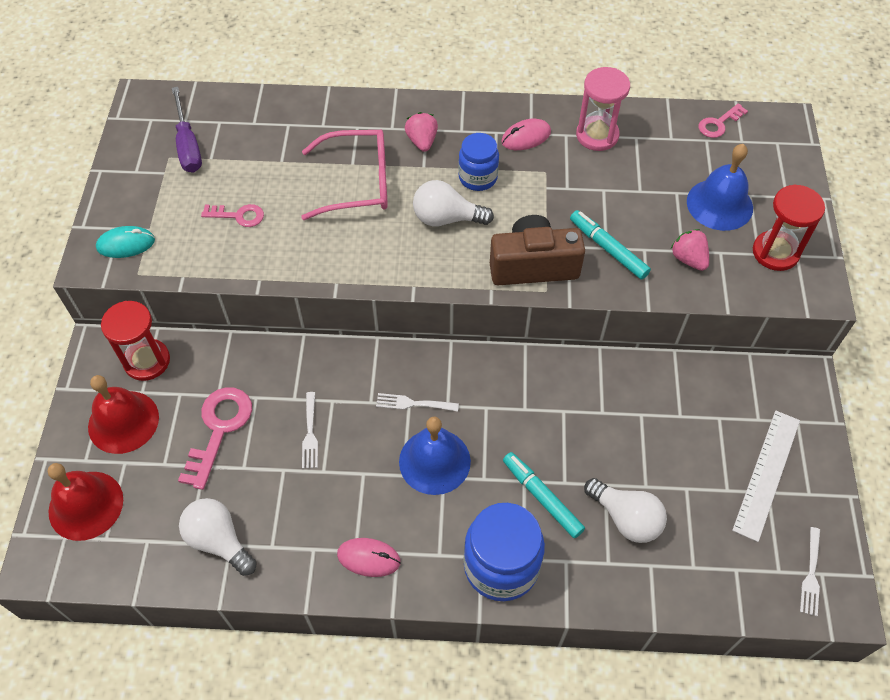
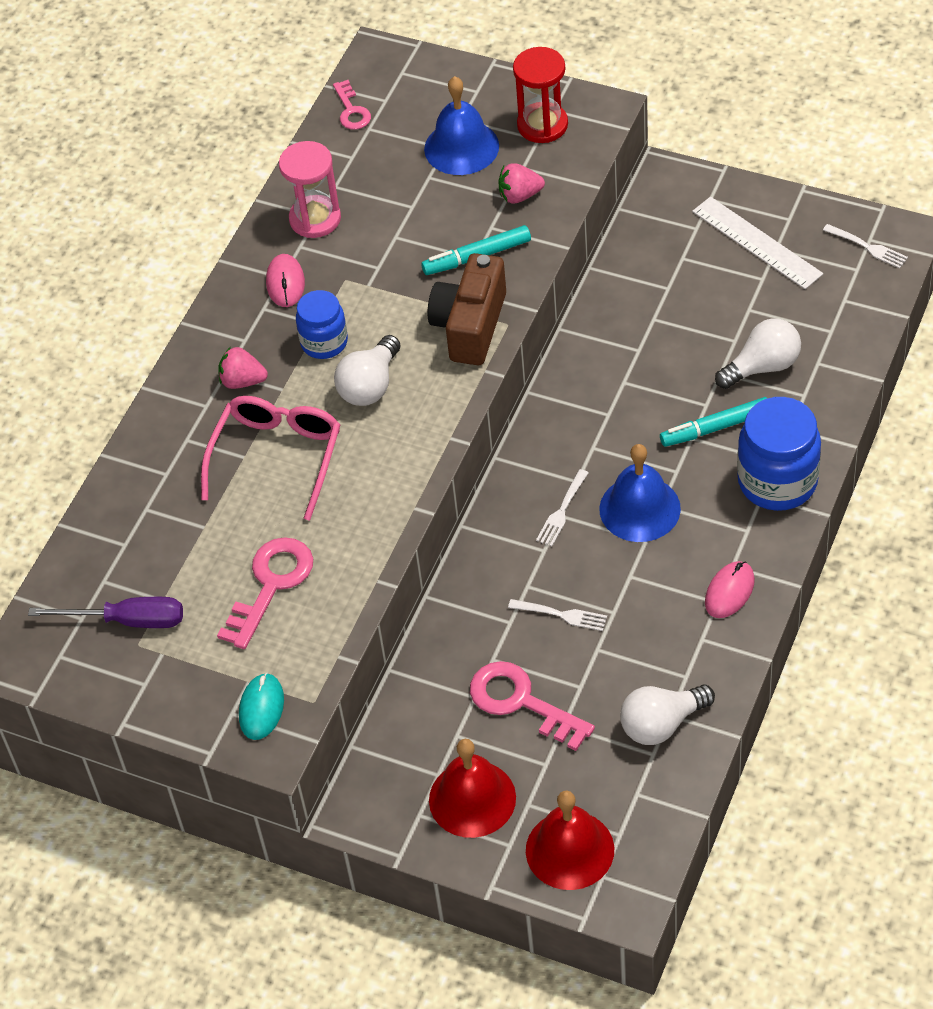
camera: 65 degrees left, 5 degrees down
red hourglass [101,301,170,381] -> none
pink key [201,204,264,227] -> pink key [217,537,313,649], size x1.70

